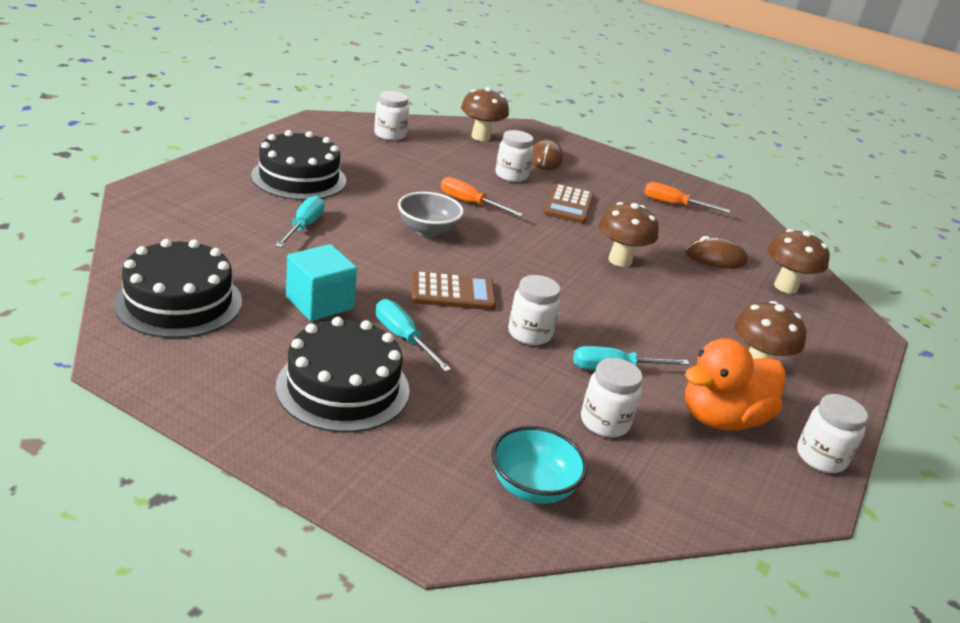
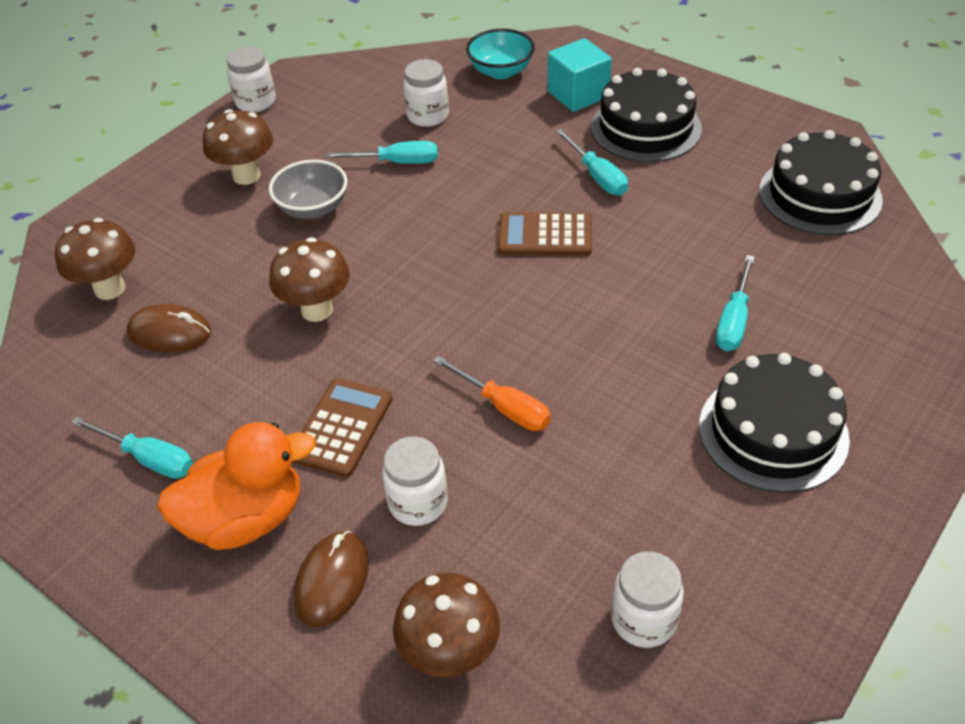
camera: 165 degrees left, 15 degrees up
turquoise cube [286,244,357,321] -> turquoise cube moved to [548,38,612,112]
grey bowl [398,192,464,237] -> grey bowl moved to [269,159,347,219]
white jar [508,275,560,345] -> none
orange screwdriver [644,182,730,213] -> turquoise screwdriver [71,416,193,479]
orange duck [685,338,786,430] -> orange duck moved to [157,422,316,550]

